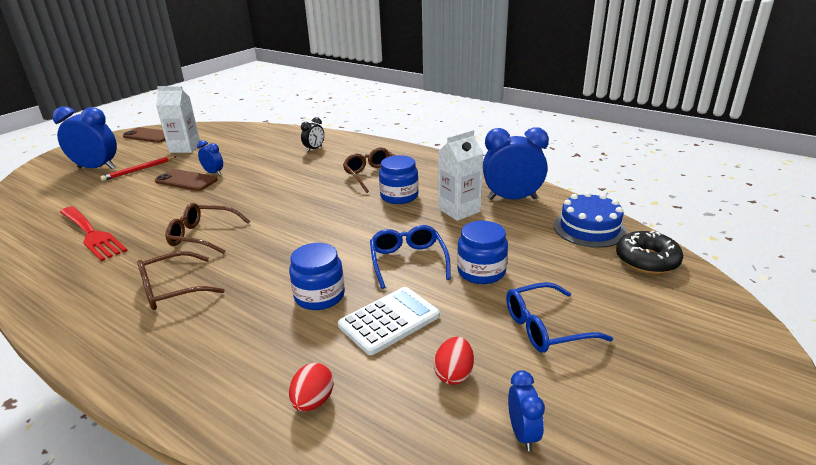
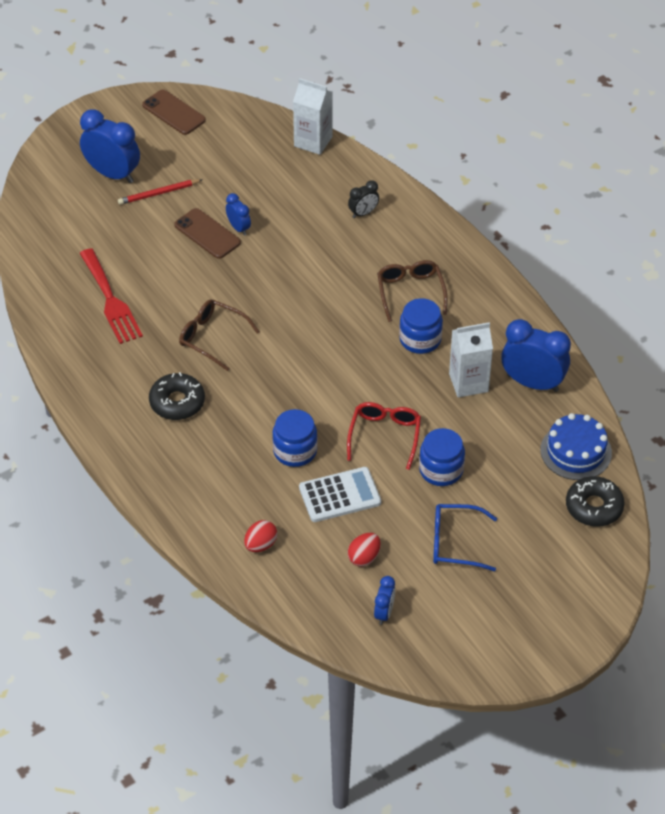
camera: 20 degrees right, 20 degrees up
brown glasses [137,251,225,310] -> black donut [149,372,205,420]
white carton [156,86,200,153] -> white carton moved to [293,78,333,155]
blue glasses [370,225,451,289] -> red glasses [347,402,421,470]

